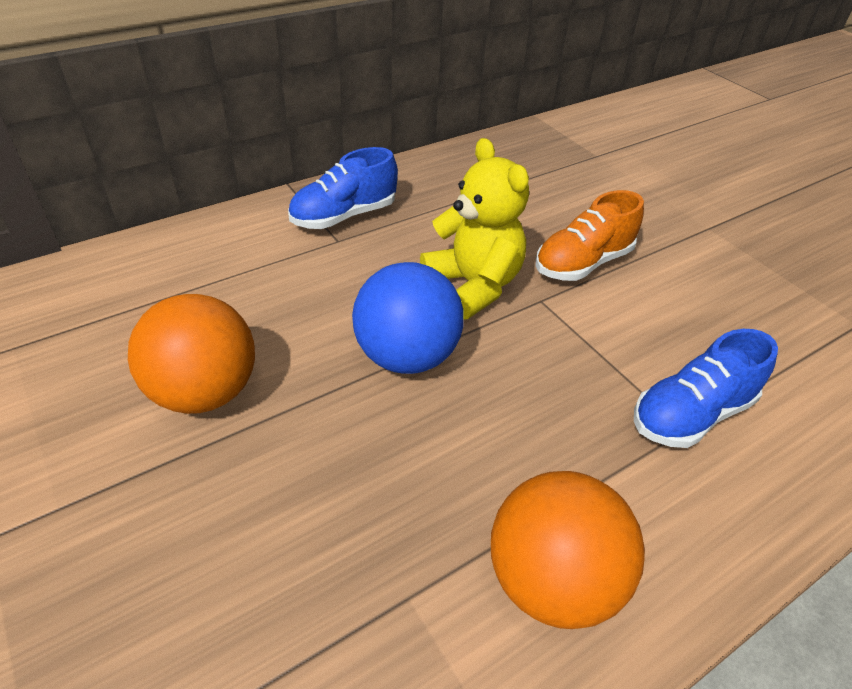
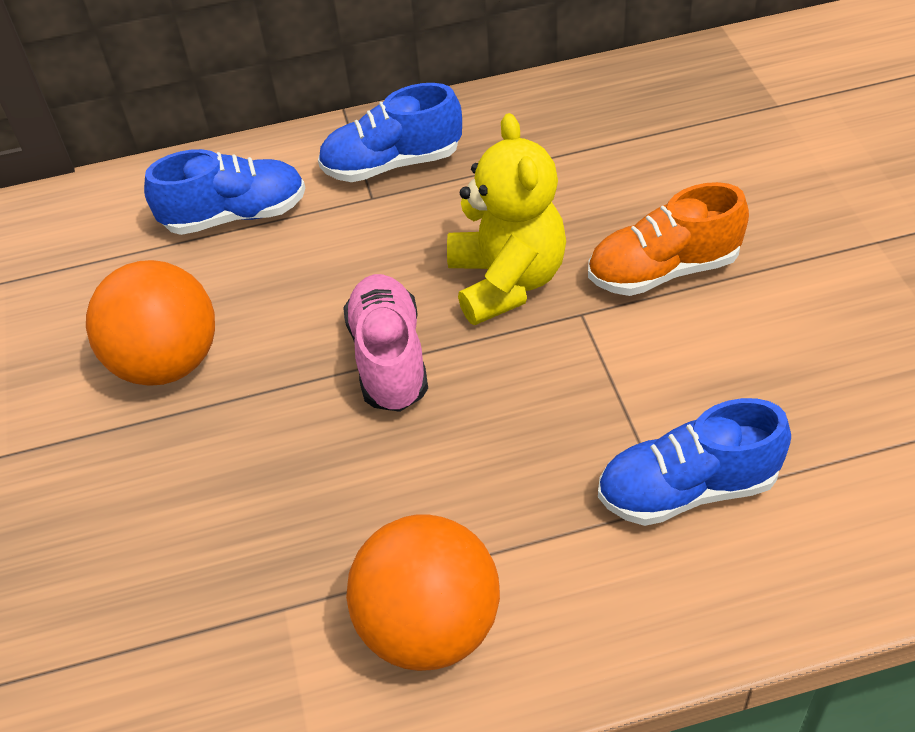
camera: 25 degrees right, 5 degrees up
blue ball [352,262,464,374] -> pink shoe [343,274,428,412]
none -> blue shoe [144,149,305,235]

